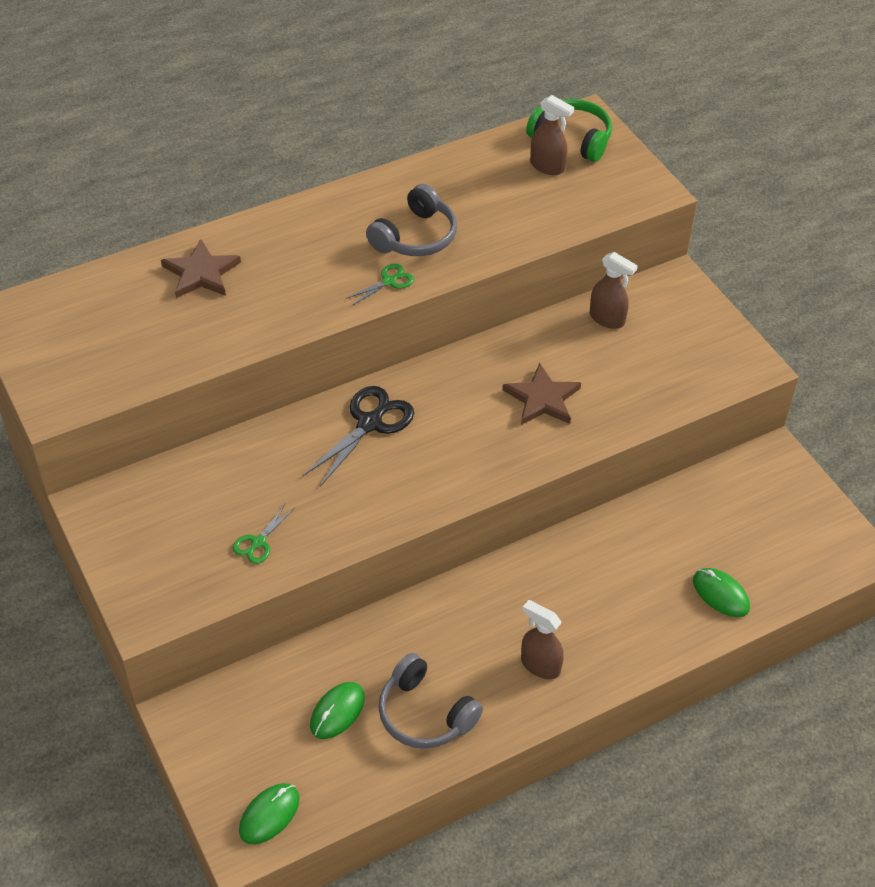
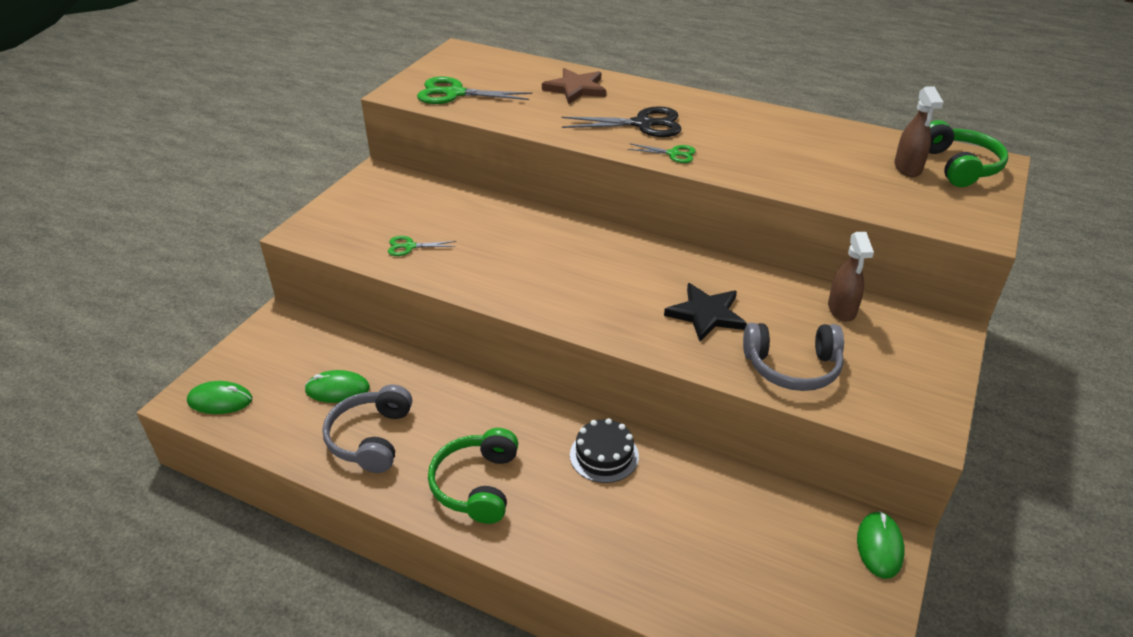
camera: 55 degrees right, 10 degrees down
black scissors [303,386,414,487] -> black scissors moved to [562,106,682,137]
grey headphones [366,184,457,256] -> grey headphones moved to [743,323,844,391]
brown star [502,363,581,425] -> black star [664,283,747,341]
brown spray bottle [521,600,564,679] -> green headphones [428,428,518,524]
green mouse [693,568,750,617] -> green mouse moved to [857,511,905,579]
none -> green scissors [417,77,532,104]
none -> black cake [570,418,639,483]

